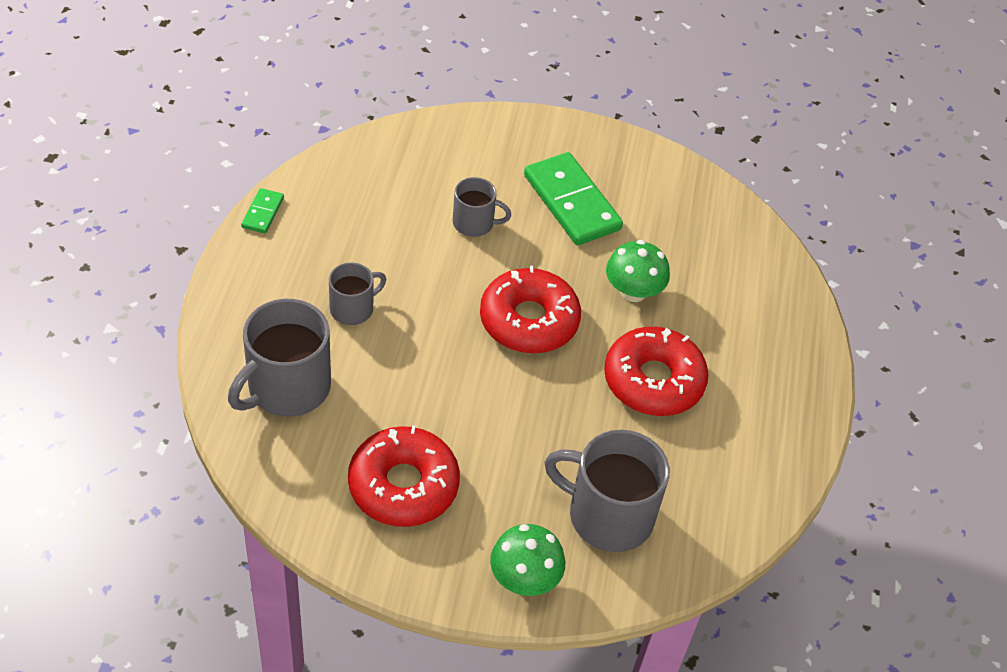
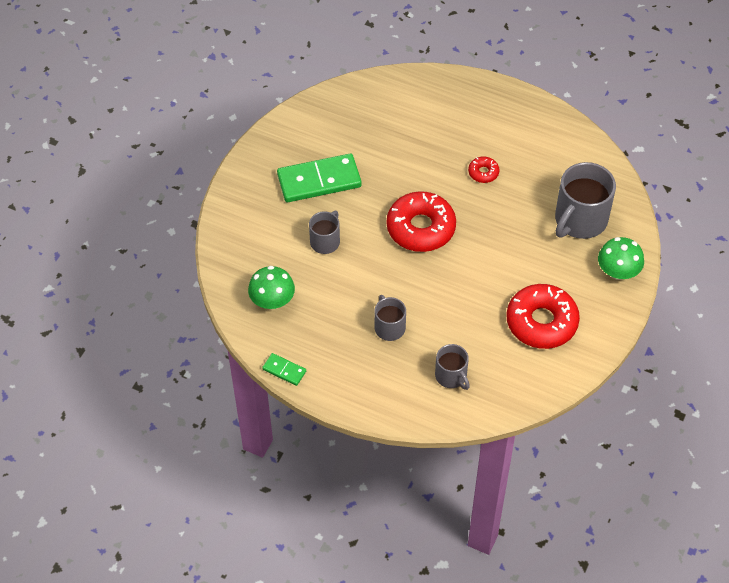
camera: 70 degrees left, 5 degrees up
grey mug [228,299,331,417] -> grey mug [435,344,470,390], size x0.56
red donut [604,327,709,416] -> red donut [468,156,499,183], size x0.46
green mushroom [606,240,670,302] -> green mushroom moved to [248,266,295,309]

